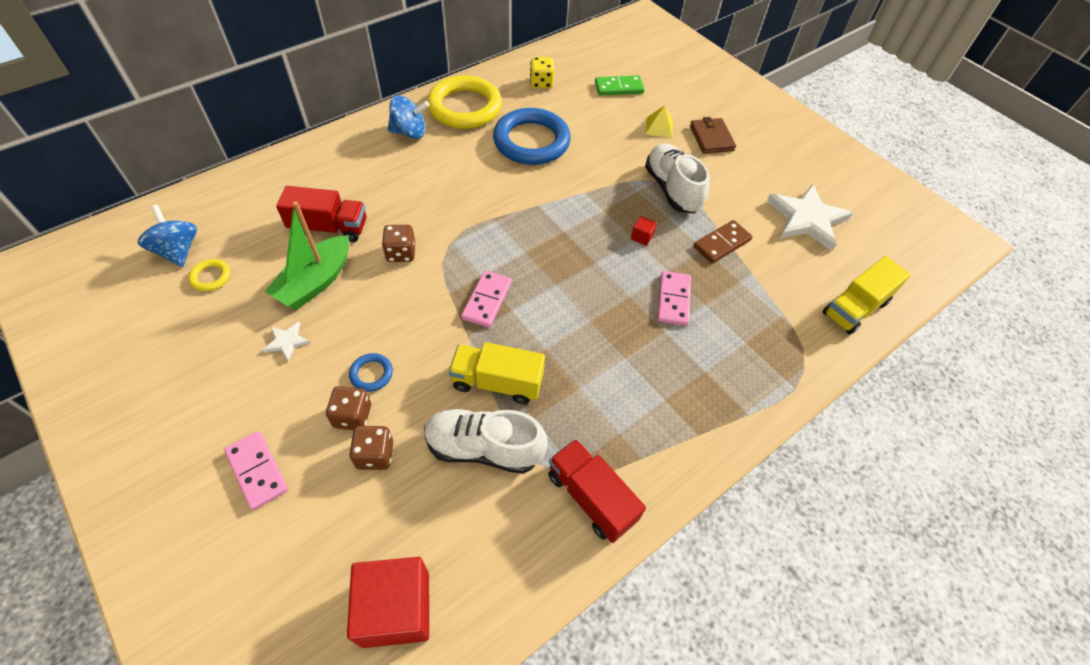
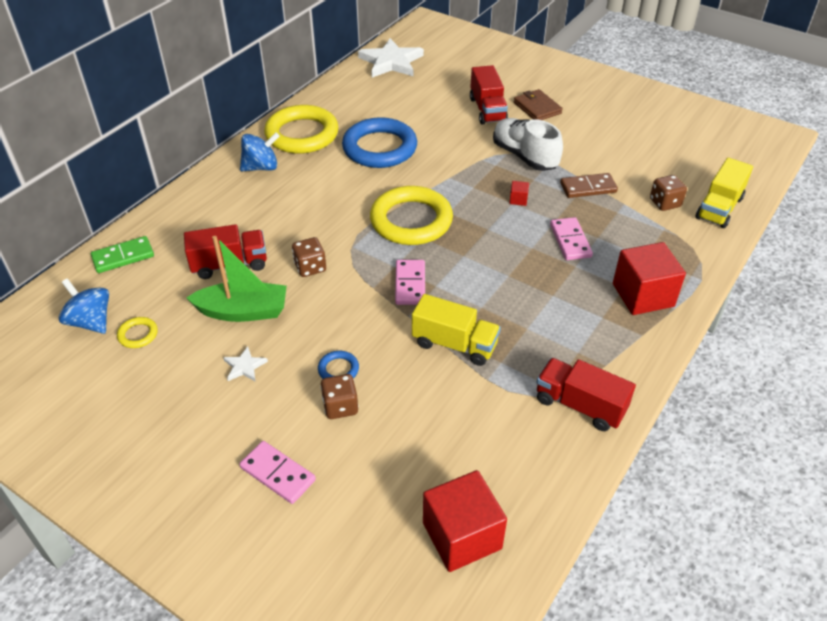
camera: 15 degrees left, 10 degrees down
green boat [264,201,349,309] -> green boat turned 105 degrees counterclockwise [187,236,287,322]
brown dice [349,426,393,470] -> brown dice moved to [650,175,687,211]
white shoe [424,409,548,474] -> none
yellow truck [449,342,545,404] -> yellow truck turned 150 degrees counterclockwise [412,294,501,366]
yellow dice [530,57,554,88] -> none
green domino [595,75,644,96] -> green domino moved to [91,236,154,273]
yellow pyramid [645,105,673,138] -> red truck [470,65,508,124]
brown domino [693,220,753,264] -> brown domino turned 45 degrees clockwise [560,173,618,198]
white star [767,183,853,251] -> white star moved to [358,38,424,78]
none -> yellow ring [370,186,453,245]
none -> red cube [613,242,686,315]

